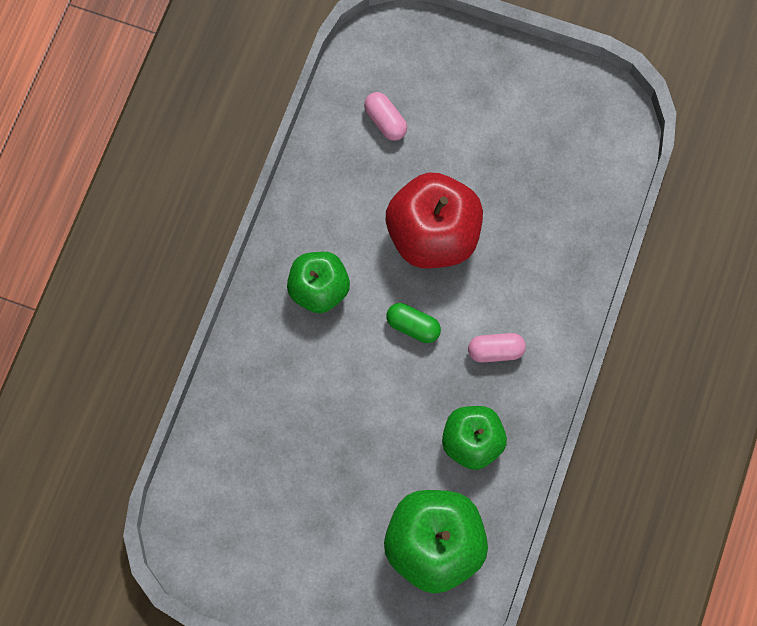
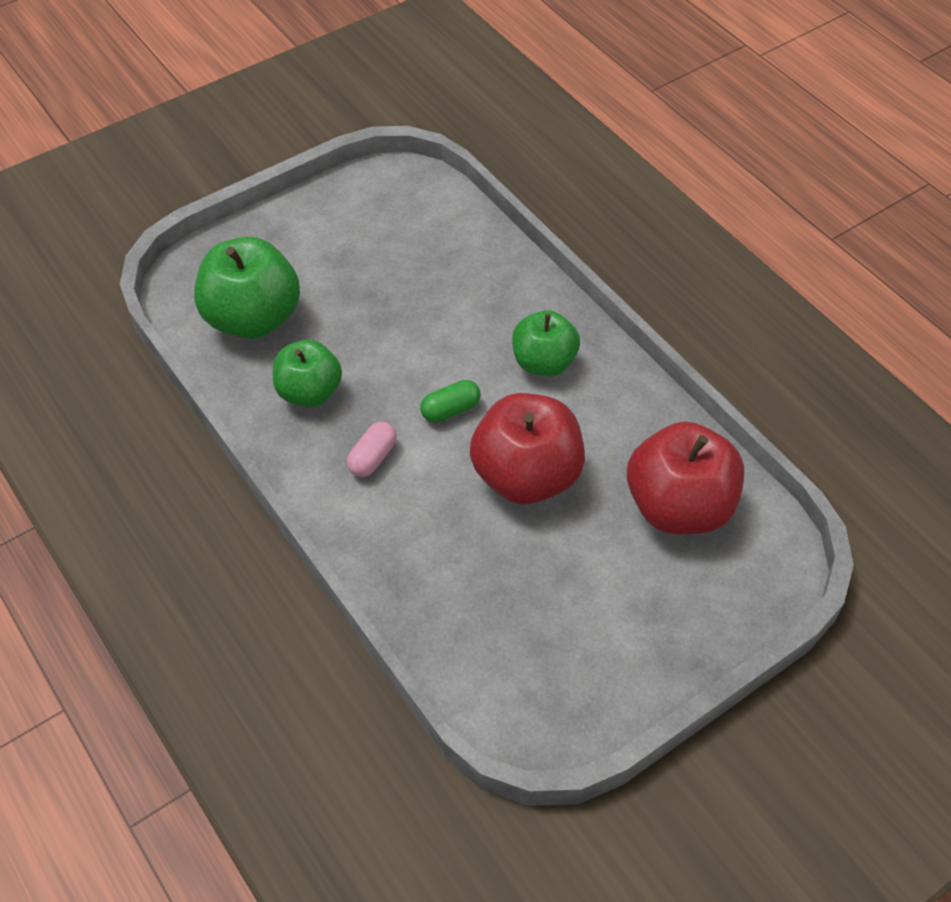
camera: 125 degrees right, 20 degrees down
pink capsule [364,92,407,141] -> red apple [627,422,744,534]

